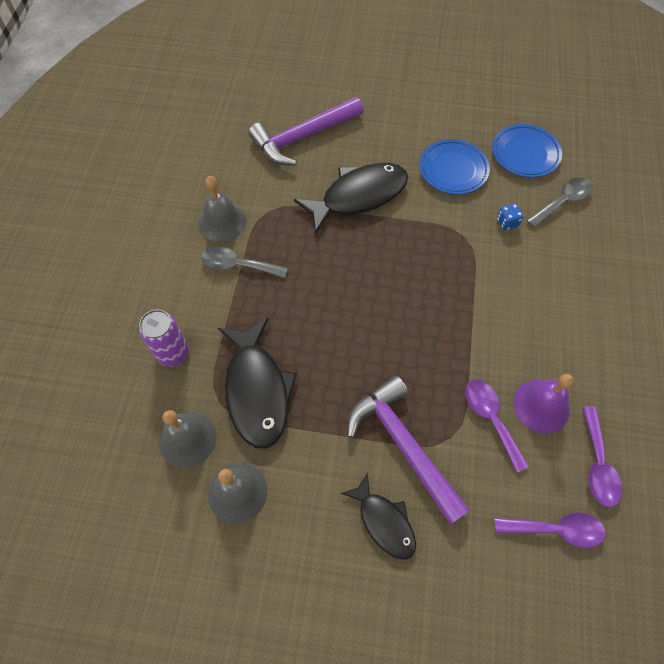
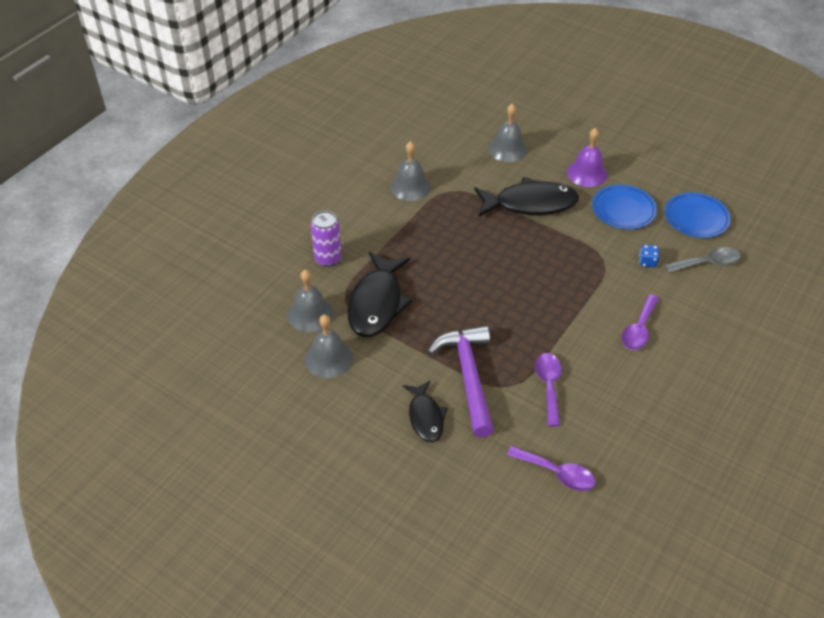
camera: 25 degrees right, 15 degrees down
grey spoon [201,246,288,278] -> none
purple hammer [248,97,364,166] -> grey bell [488,104,528,162]
purple bell [513,374,574,433] -> purple bell moved to [567,128,607,187]
purple spoon [582,406,622,507] -> purple spoon moved to [622,294,659,350]

